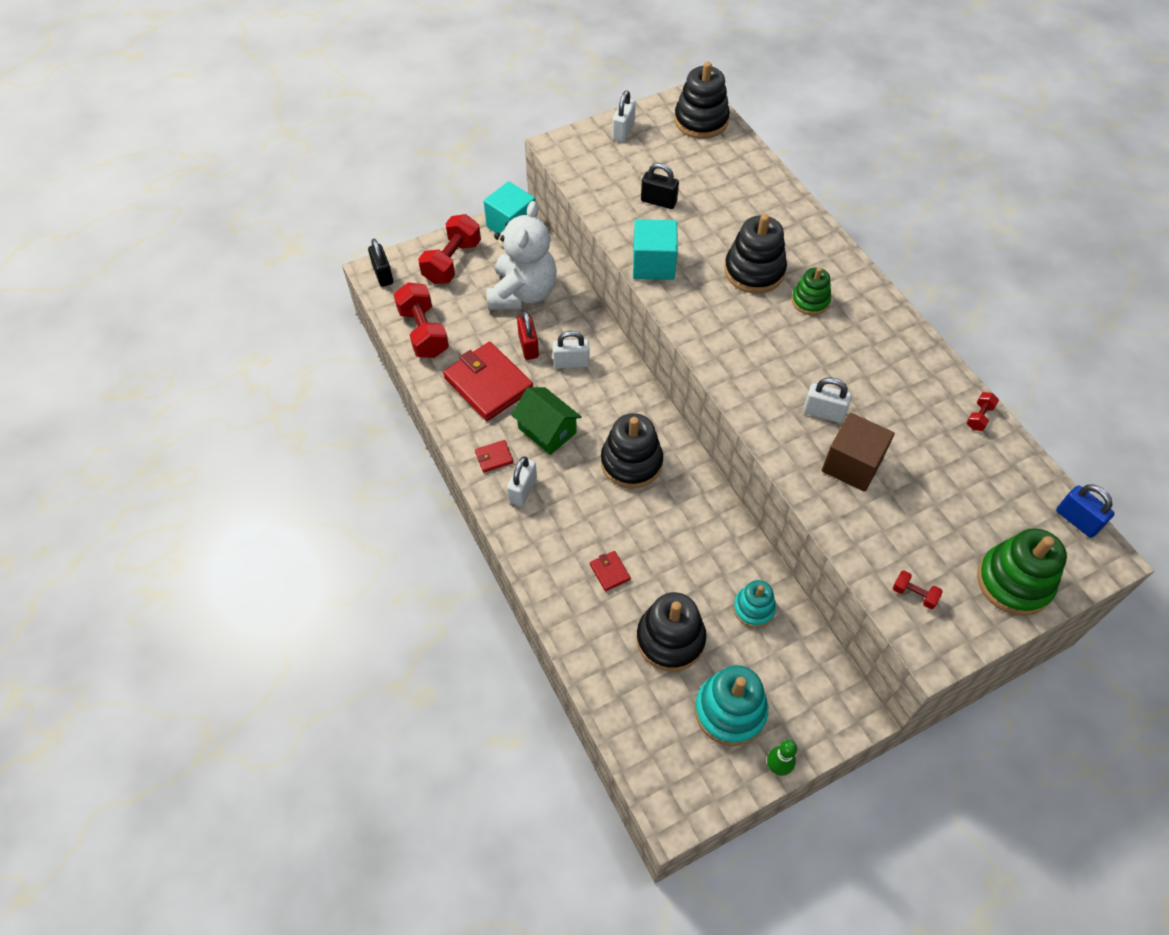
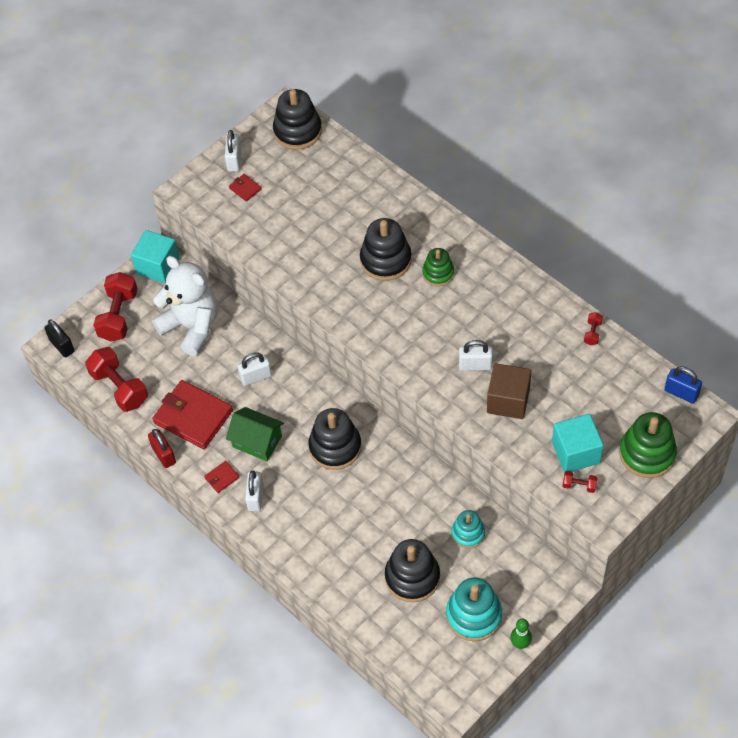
camera: 15 degrees left, 0 degrees up
white teddy bear [487,201,557,310] -> white teddy bear turned 45 degrees counterclockwise [152,256,218,356]
red padlock [517,311,539,360] -> red padlock moved to [148,429,176,468]
red wallet [590,551,631,592] -> red wallet moved to [229,174,262,202]
turquoise cube [633,219,678,280] -> turquoise cube moved to [552,414,604,473]
black padlock [641,163,679,209] -> none

